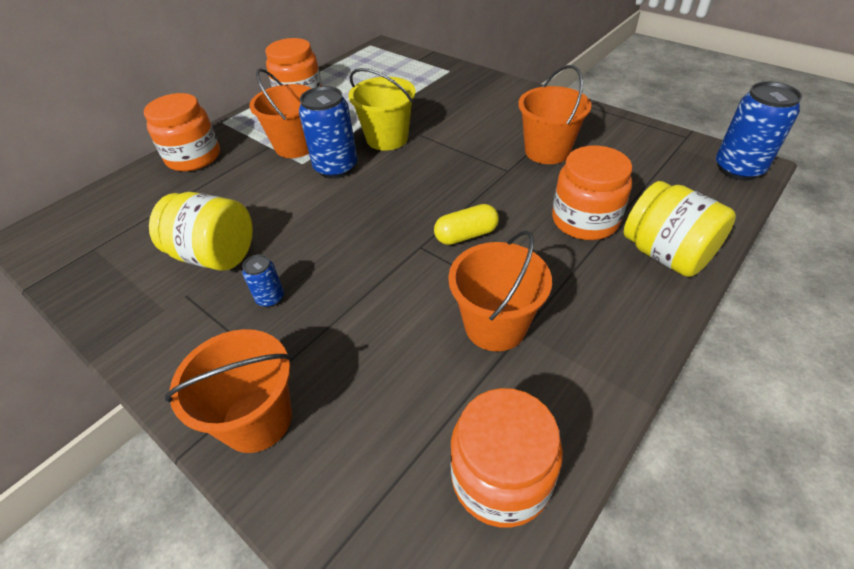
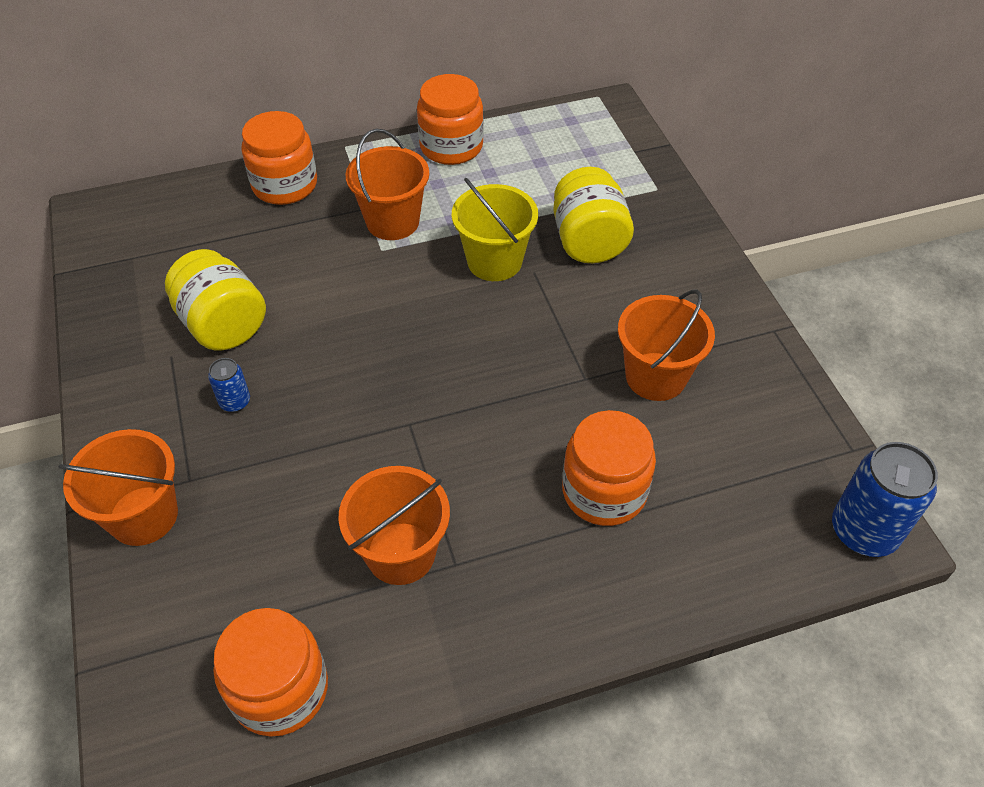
camera: 30 degrees right, 5 degrees up
blue can [299,86,357,179] -> none
yellow capsule [434,204,499,245] -> none
yellow jar [624,181,736,277] -> yellow jar moved to [553,167,634,263]

